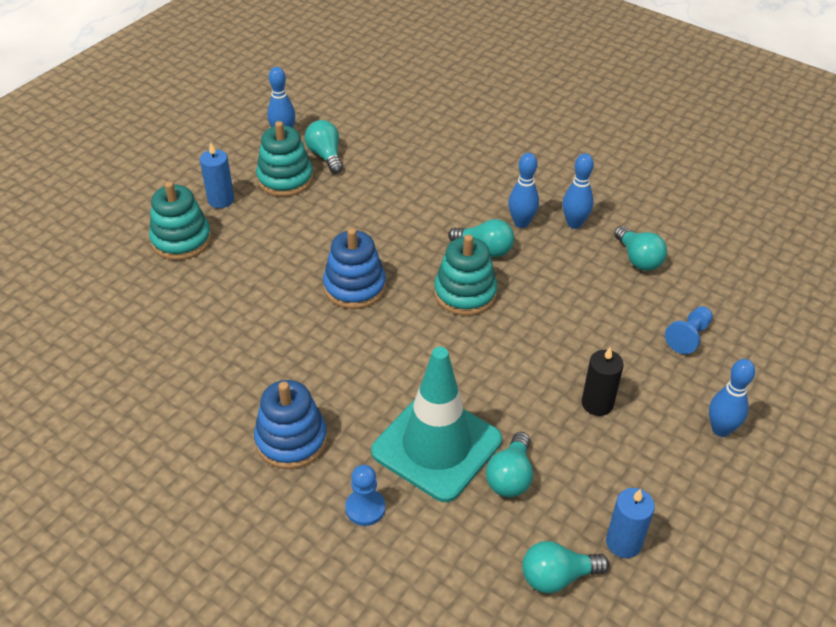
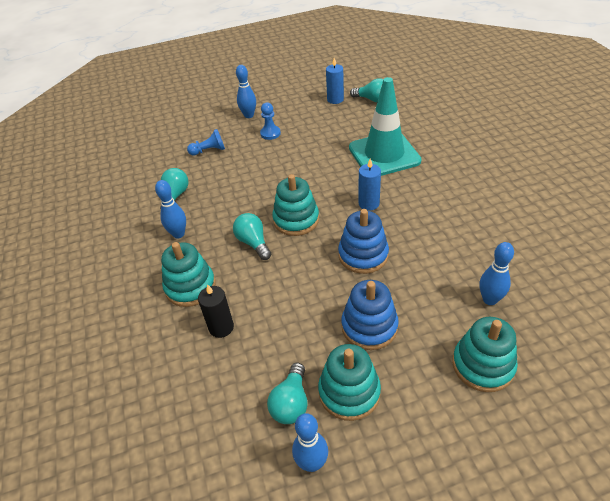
camera: 140 degrees left, 0 degrees up
blue candle [200,143,234,208] -> blue candle moved to [358,159,381,211]
blue stacking toy [254,380,327,469] -> blue stacking toy moved to [341,280,399,350]
blue pawn [345,465,386,526] -> blue pawn moved to [260,103,281,140]
turquoise light bulb [486,432,533,497] -> none
blue bowling pin [508,153,539,228] -> blue bowling pin moved to [479,242,514,305]
black candle [582,347,624,416] -> black candle moved to [198,284,234,338]
none -> turquoise stacking toy [161,242,216,307]

